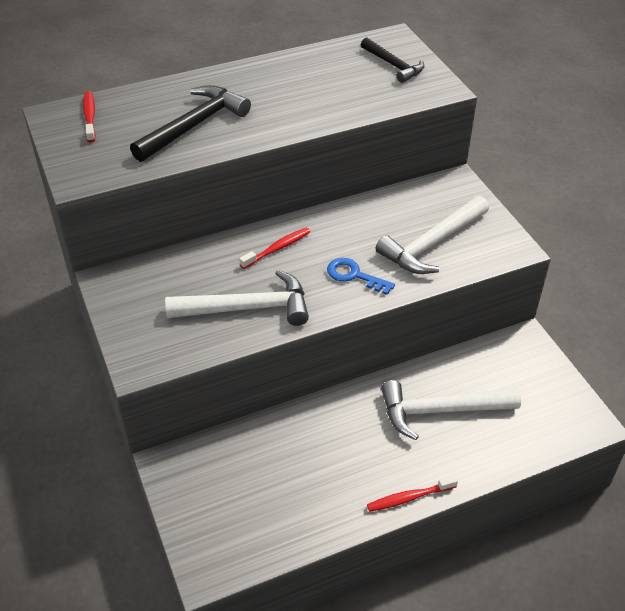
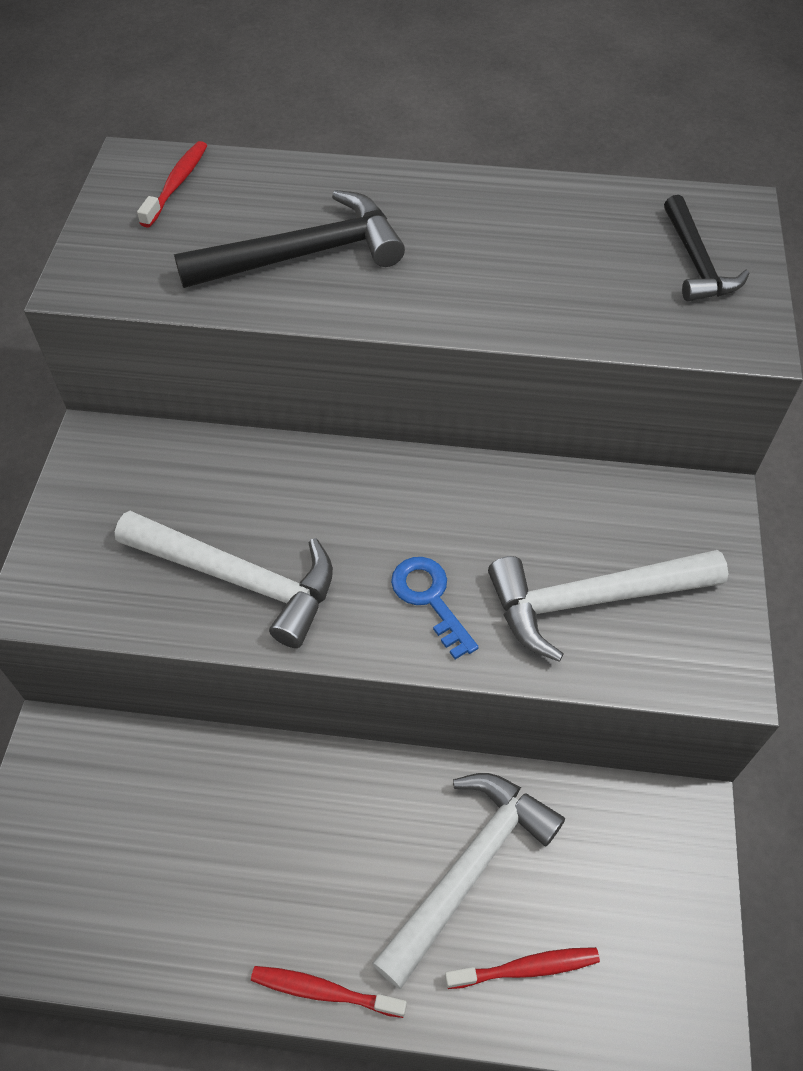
camera: 30 degrees right, 10 degrees up
red toothbrush [239,228,310,269] -> red toothbrush moved to [445,947,600,989]
white hammer [381,380,521,440] -> white hammer turned 105 degrees clockwise [372,773,565,989]

